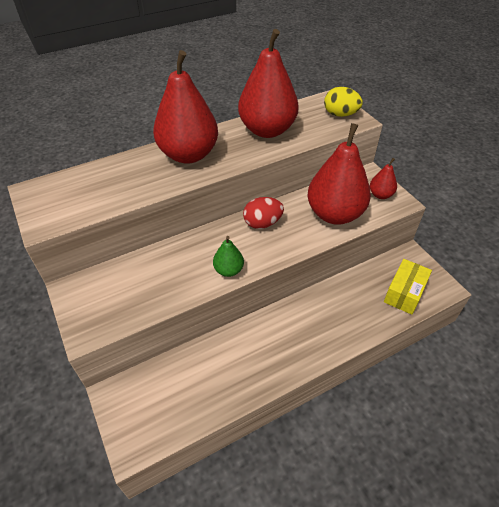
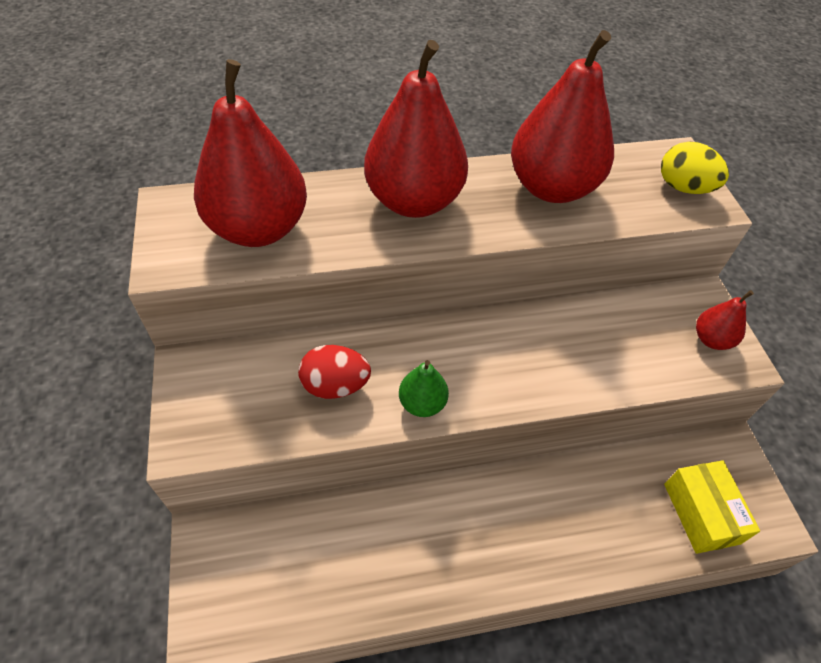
camera: 15 degrees right, 5 degrees up
red egg [243,197,284,229] -> red egg moved to [298,345,371,399]
red pear [307,123,371,225] -> red pear moved to [194,59,307,247]
yellow box [384,259,432,315] -> yellow box turned 60 degrees counterclockwise [664,460,760,554]

